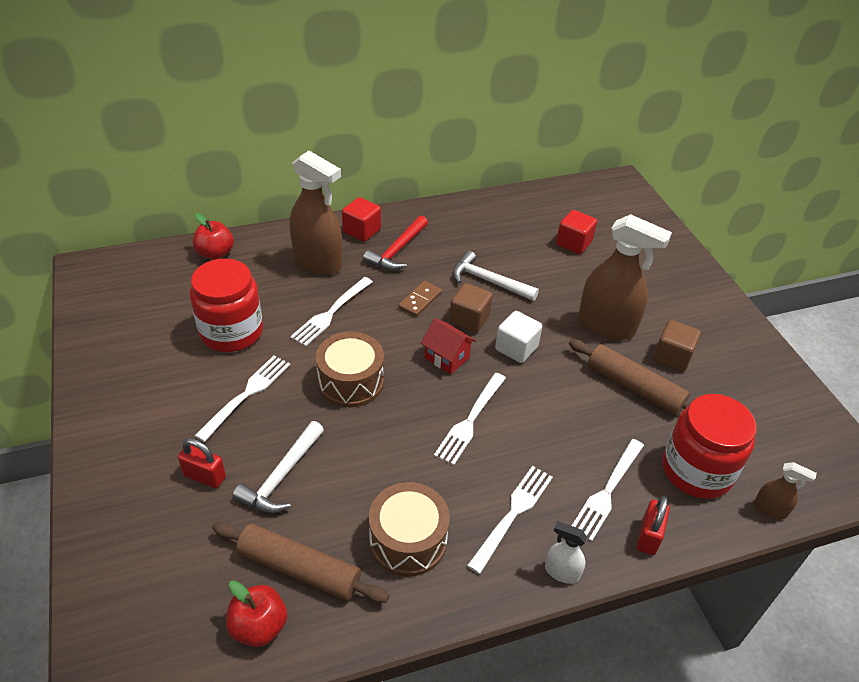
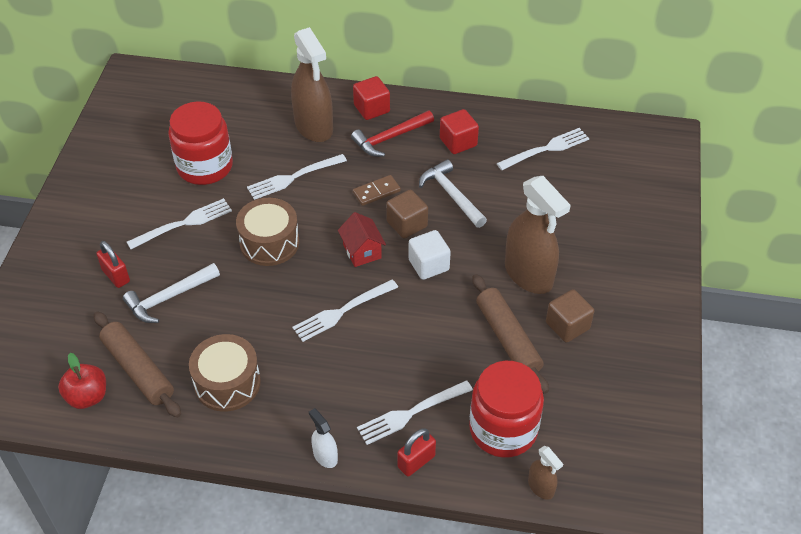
camera: 30 degrees right, 5 degrees up
red apple [193,213,234,260] -> none
white fork [467,466,553,574] -> white fork moved to [497,128,589,170]
red cube [556,210,597,254] -> red cube moved to [440,109,479,154]

